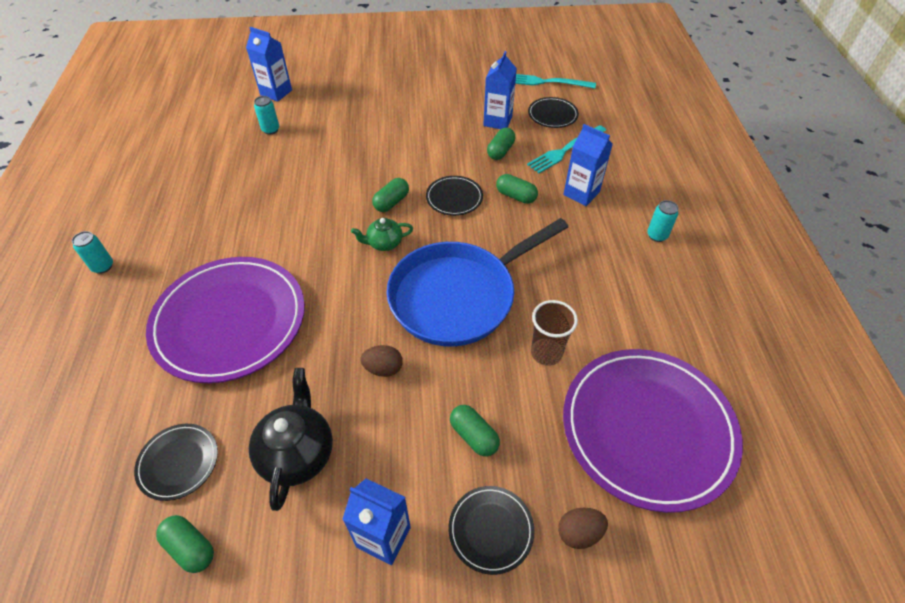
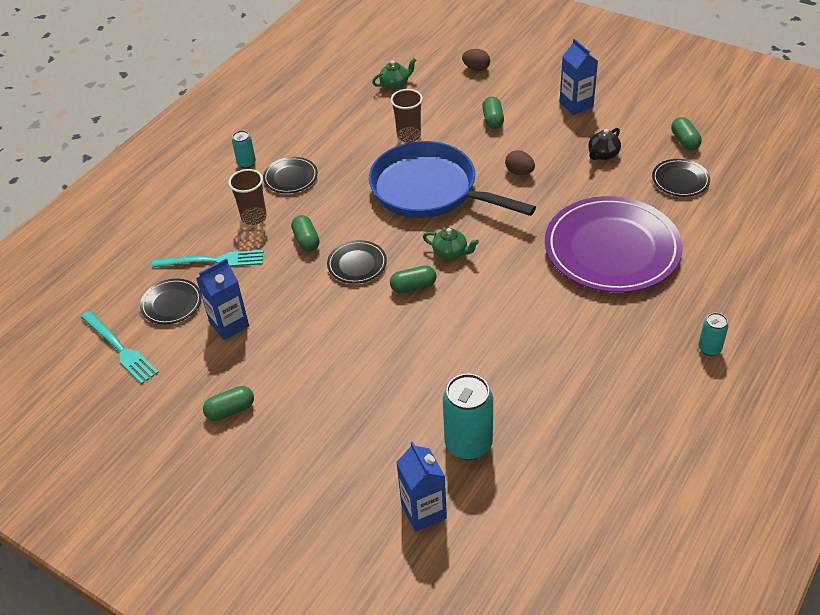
camera: 140 degrees left, 5 degrees down
black teapot [249,368,333,511] -> black teapot [588,128,621,160], size x0.58
turquoise can [254,96,279,135] -> turquoise can [443,374,493,460], size x1.92
blue pan [387,218,568,346] -> blue pan turned 150 degrees counterclockwise [369,141,536,218]
black plate [449,486,535,575] -> black plate moved to [263,157,318,193]
green capsule [487,127,515,160] -> green capsule moved to [203,386,254,421]
blue carton [563,124,613,206] -> brown cup [228,169,267,225]
purple plate [563,349,743,513] -> green teapot [372,58,416,90]

